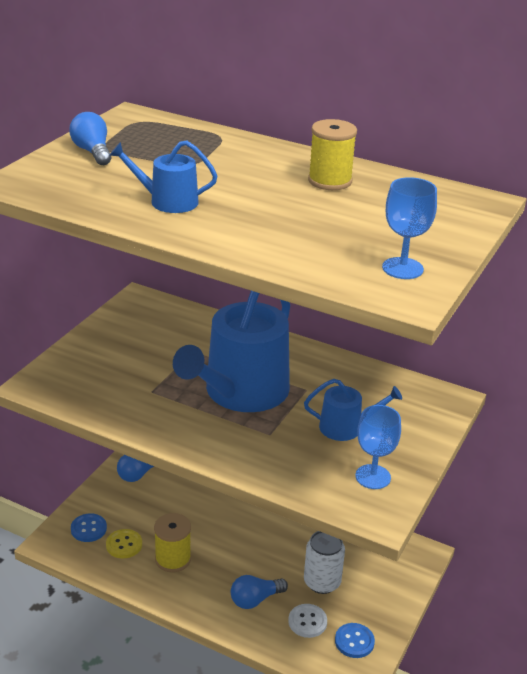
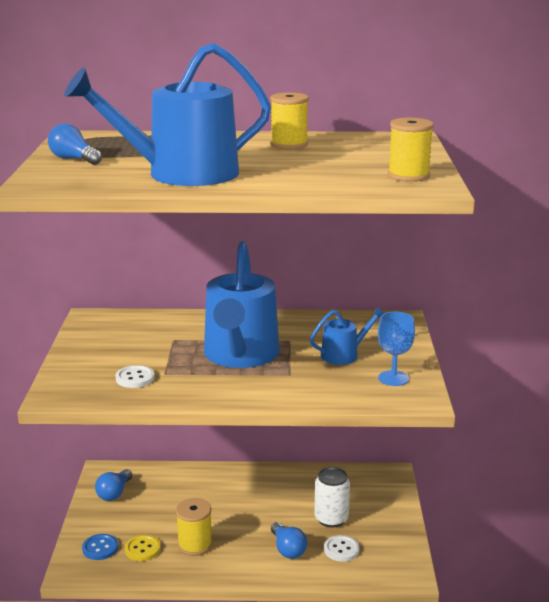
camera: 25 degrees left, 10 degrees down
blue watering can [109,140,217,213] -> blue watering can [64,43,271,186], size x2.10
blue light bulb [231,575,288,609] -> blue light bulb turned 60 degrees counterclockwise [271,522,307,559]
blue button [335,623,375,658] -> none
blue goblet [382,177,437,279] -> yellow spool [388,118,434,182]
none -> white button [115,365,155,388]

